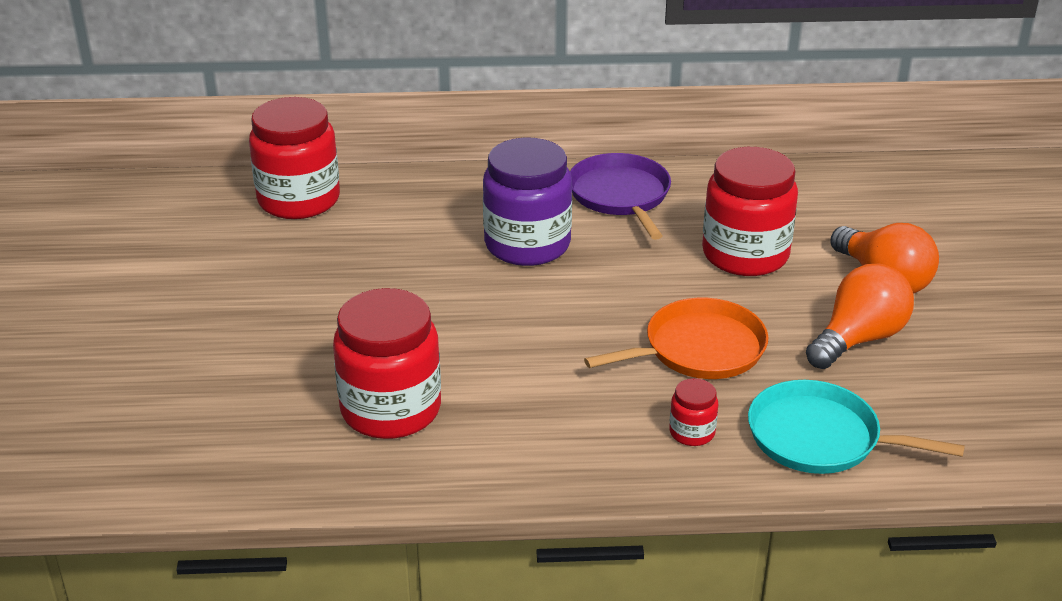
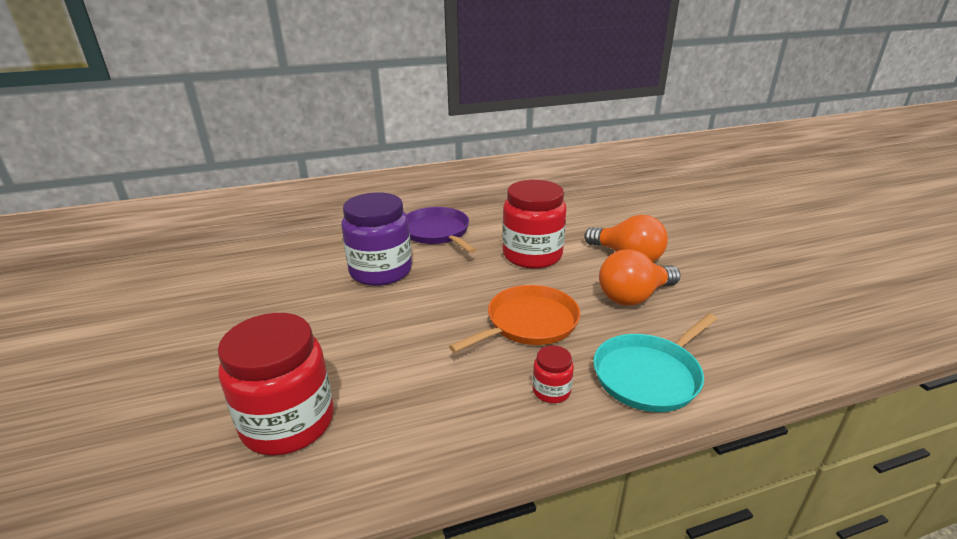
camera: 15 degrees left, 5 degrees down
red jar [249,97,340,219] -> none
turquoise pan [748,380,965,474] -> turquoise pan turned 45 degrees counterclockwise [593,313,717,412]
orange light bulb [806,264,914,369] -> orange light bulb turned 150 degrees counterclockwise [599,249,681,305]

